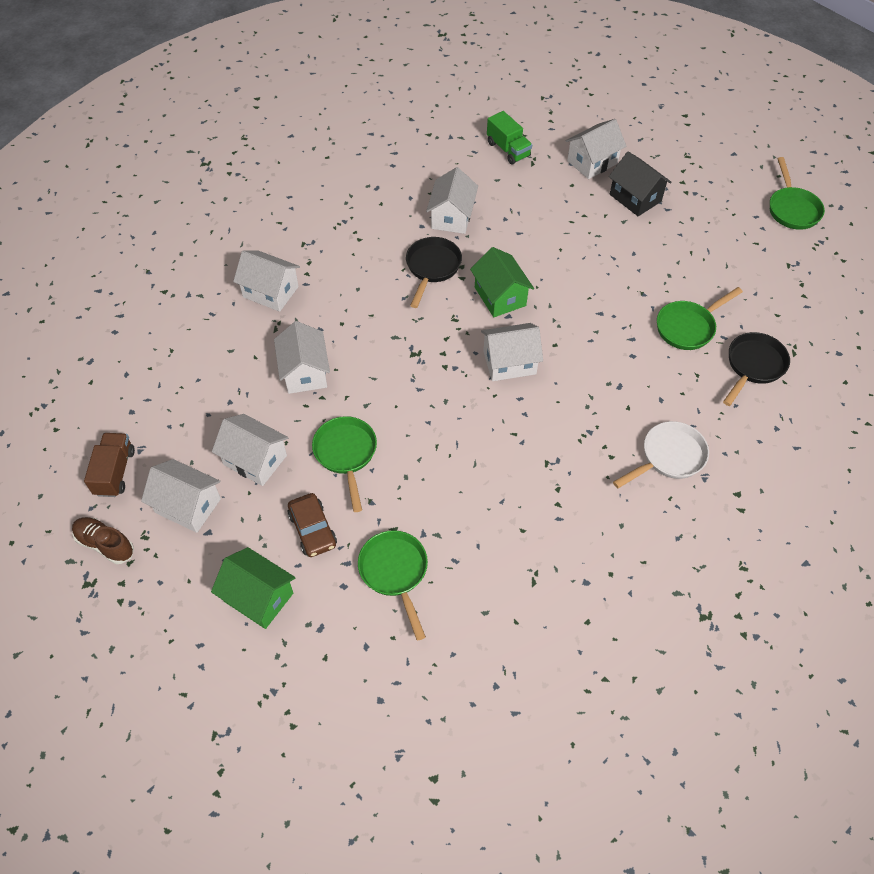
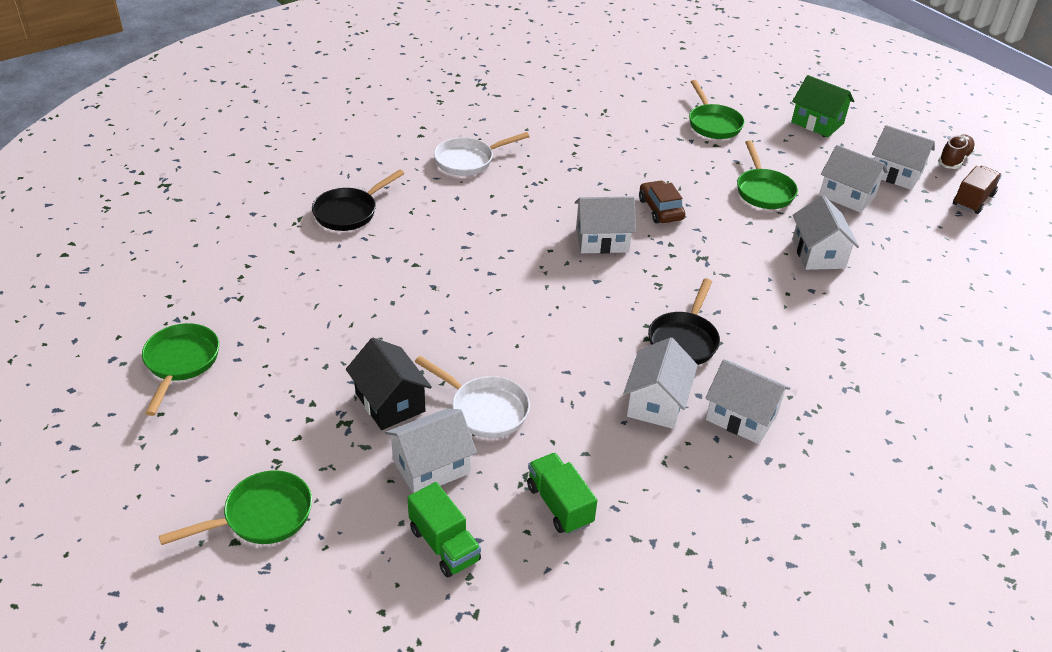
camera: 175 degrees left, 15 degrees down
brown shoe [72,517,134,564] -> brown shoe turned 90 degrees counterclockwise [938,135,975,169]
brown truck [84,433,135,497] -> brown truck turned 150 degrees counterclockwise [953,166,1002,214]
white house [233,250,300,312] -> white house moved to [705,359,791,444]
brown car [288,493,337,557] -> brown car moved to [639,180,685,223]
green house [470,247,534,317] -> none
green pan [657,287,743,350] -> green pan moved to [159,470,312,545]
none -> green truck [407,482,481,577]
none -> white pan [415,356,530,438]

